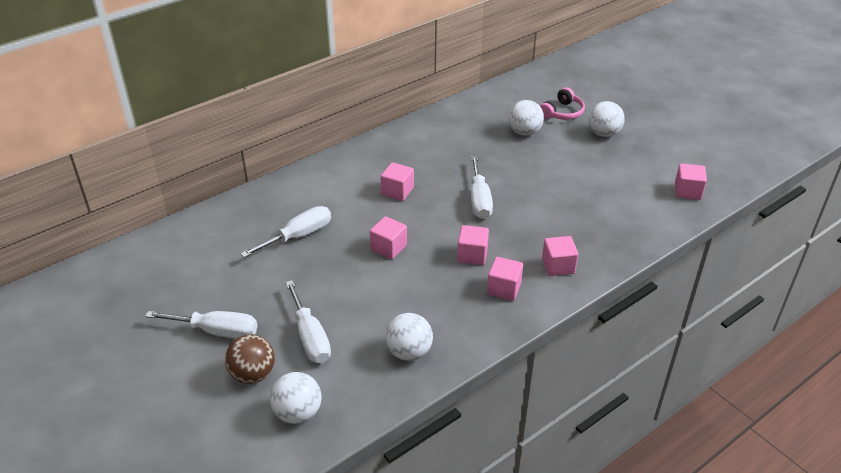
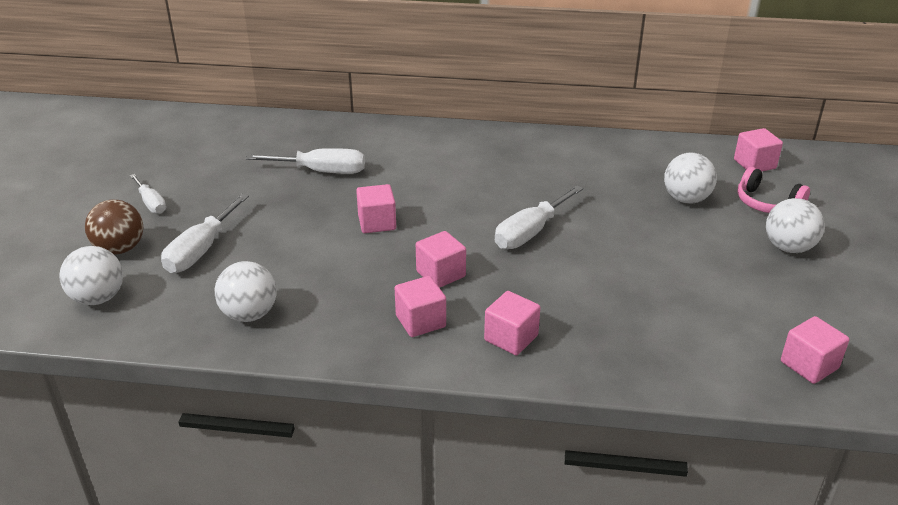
camera: 45 degrees right, 5 degrees down
white screwdriver [145,311,257,339] -> white screwdriver [130,174,166,214], size x0.63
pink cube [381,162,414,201] -> pink cube moved to [734,128,783,171]
pink headphones [540,87,585,120] -> pink headphones turned 45 degrees clockwise [737,167,810,213]

